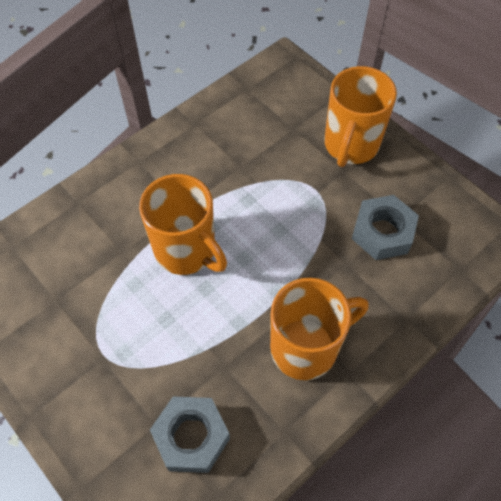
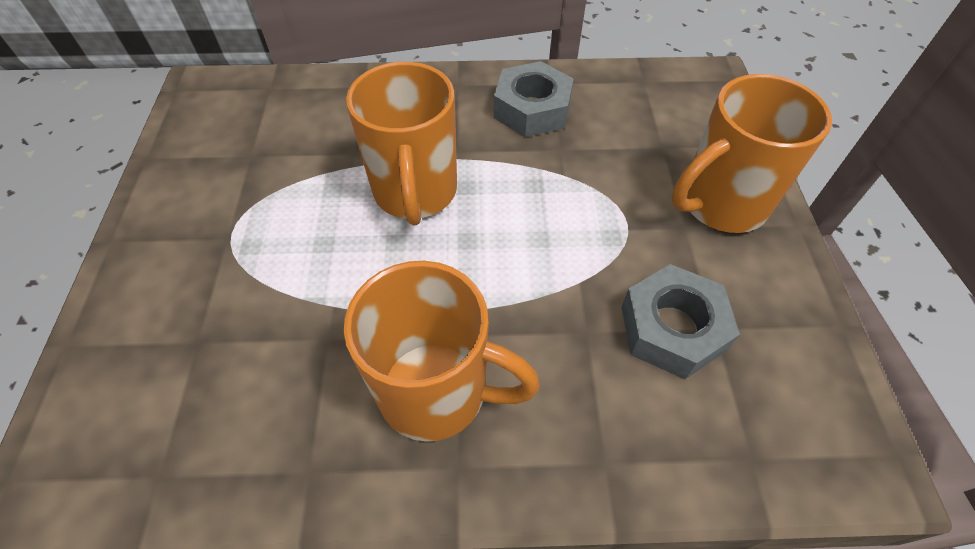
camera: 40 degrees right, 5 degrees down
grey nut [150,396,230,473] -> grey nut moved to [494,61,573,137]

